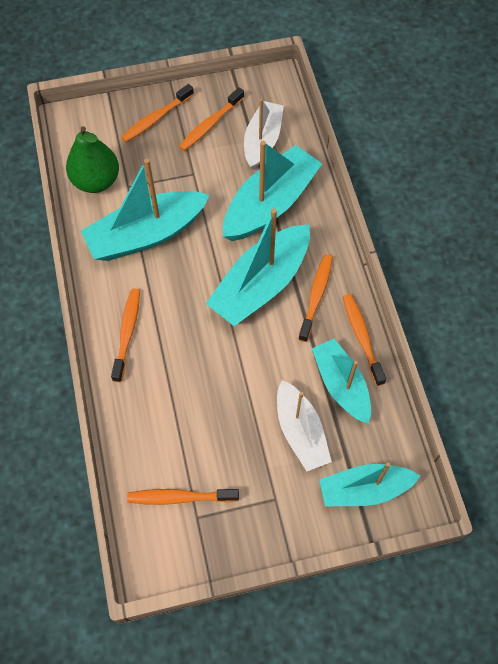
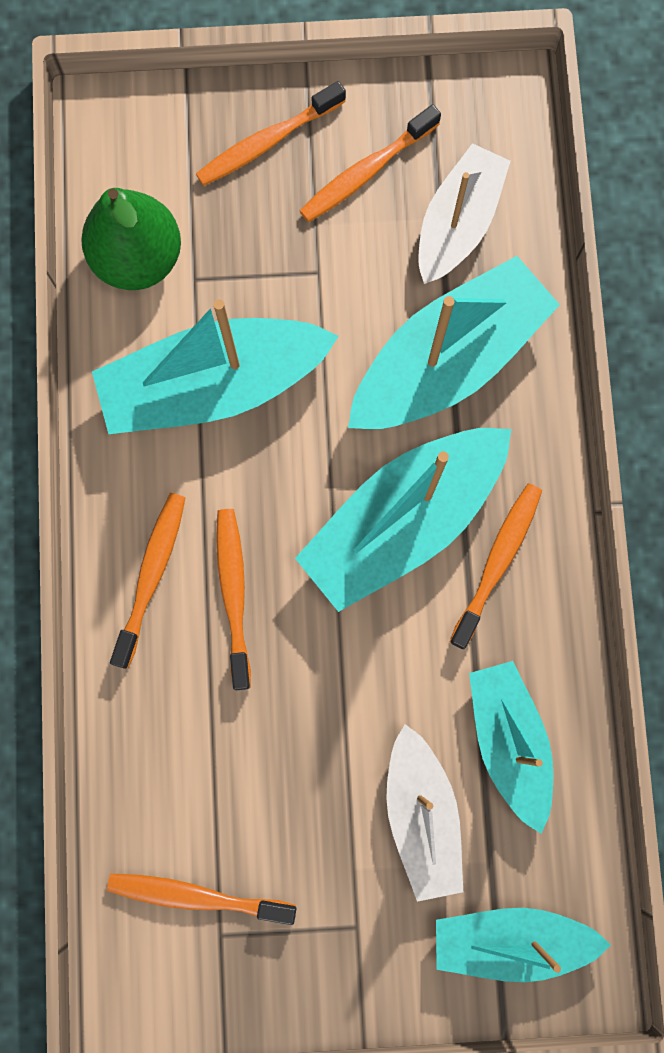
camera: 10 degrees right, 15 degrees up
orange toothbrush [343,294,386,386] -> orange toothbrush moved to [216,509,251,690]

